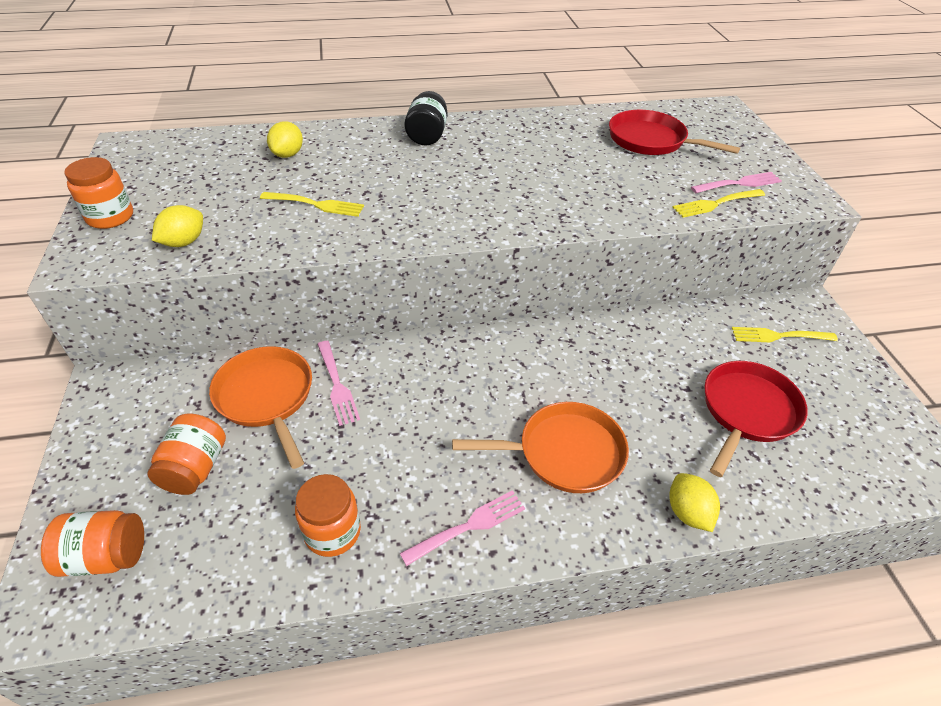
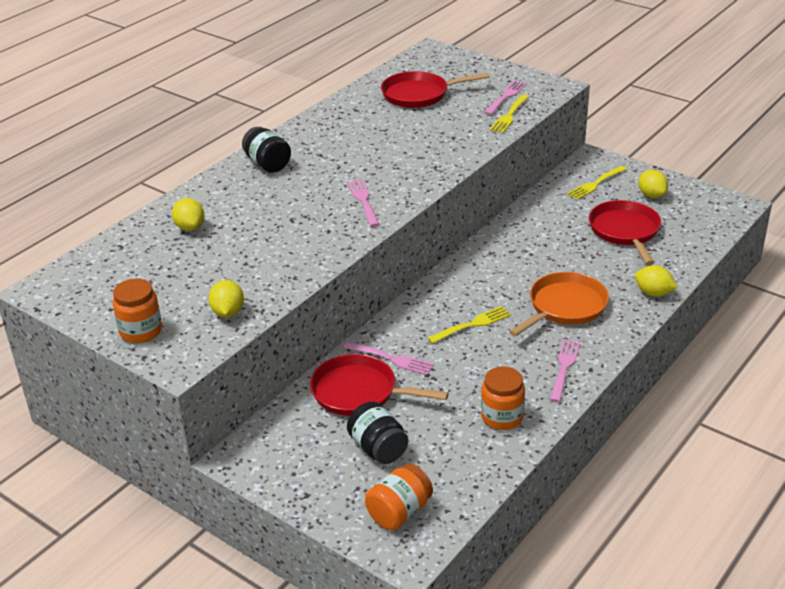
camera: 40 degrees left, 10 degrees down
orange jar [147,414,226,495] -> black jar [347,402,408,464]
orange pan [209,346,312,469] -> red pan [310,354,449,416]
yellow fork [260,192,364,217] -> yellow fork moved to [428,306,511,344]
none -> pink fork [347,179,380,227]
none -> yellow lemon [638,170,668,198]

